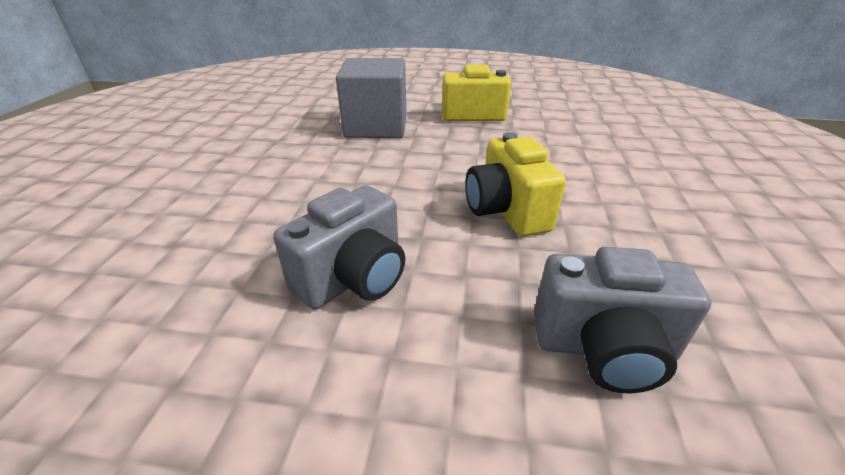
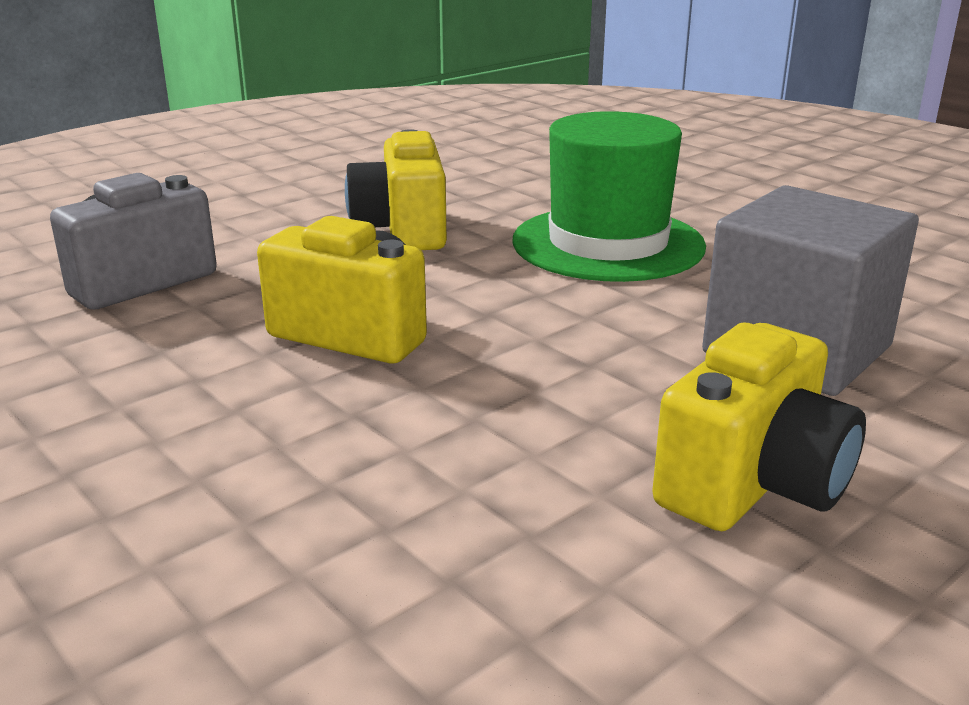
camera: 130 degrees right, 10 degrees down
grey camera [273,185,405,309] -> yellow camera [345,129,447,250]
none -> green hat [512,111,706,282]

